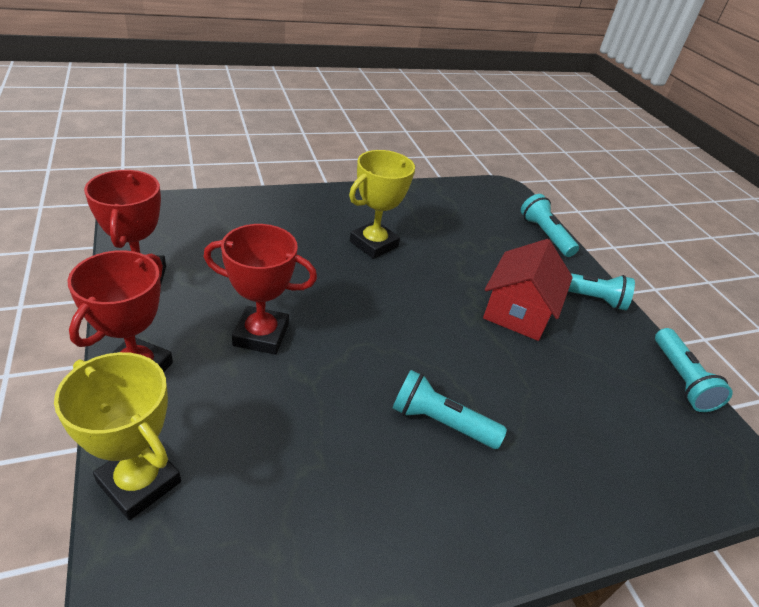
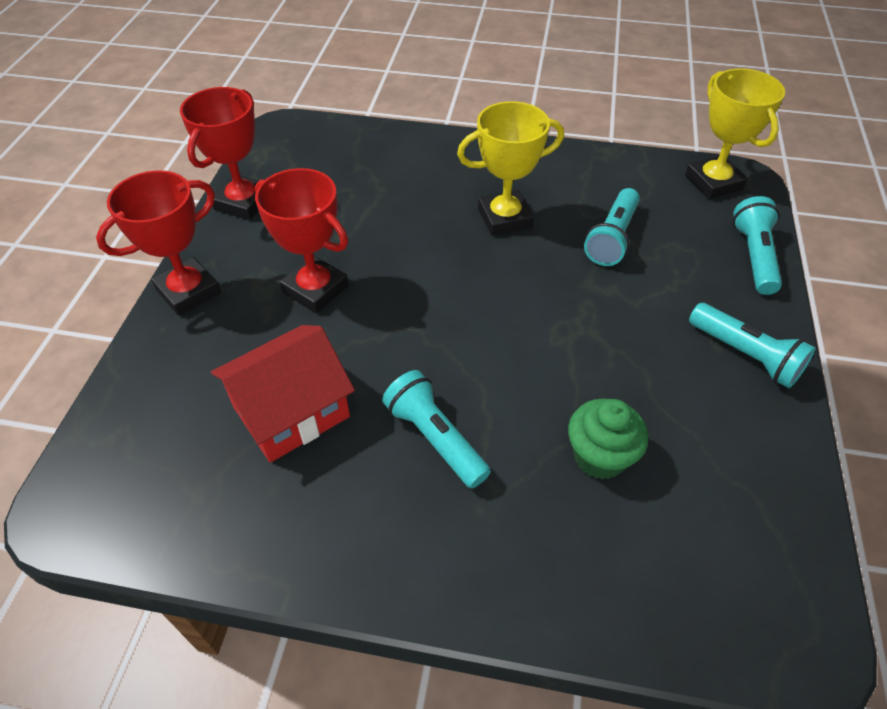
camera: 35 degrees right, 10 degrees up
yellow trophy [54,352,181,520] -> yellow trophy moved to [685,69,785,199]
red house [483,239,573,341] -> red house moved to [211,325,355,463]
turquoise flashlight [655,328,733,412] -> turquoise flashlight moved to [584,188,640,266]
none -> green cupcake [568,399,648,480]

